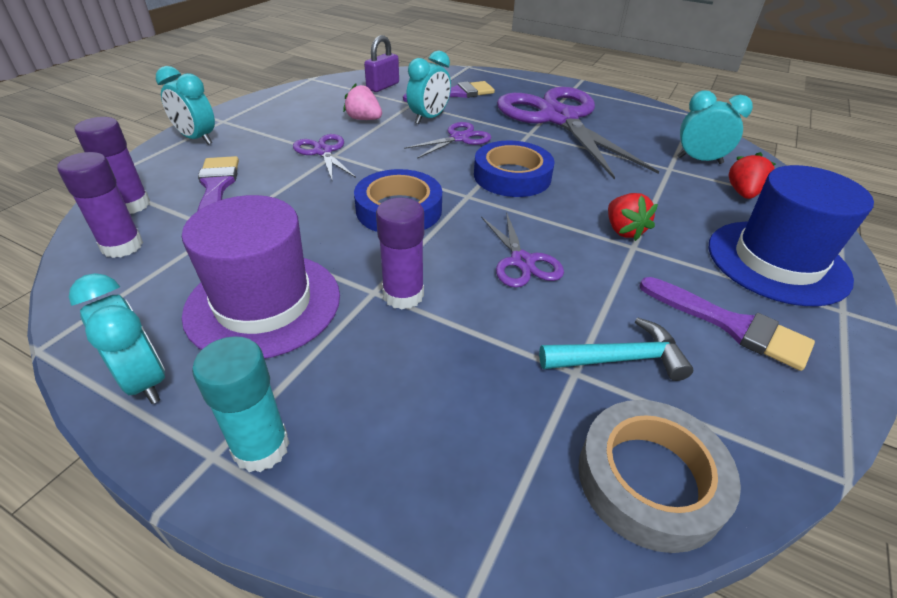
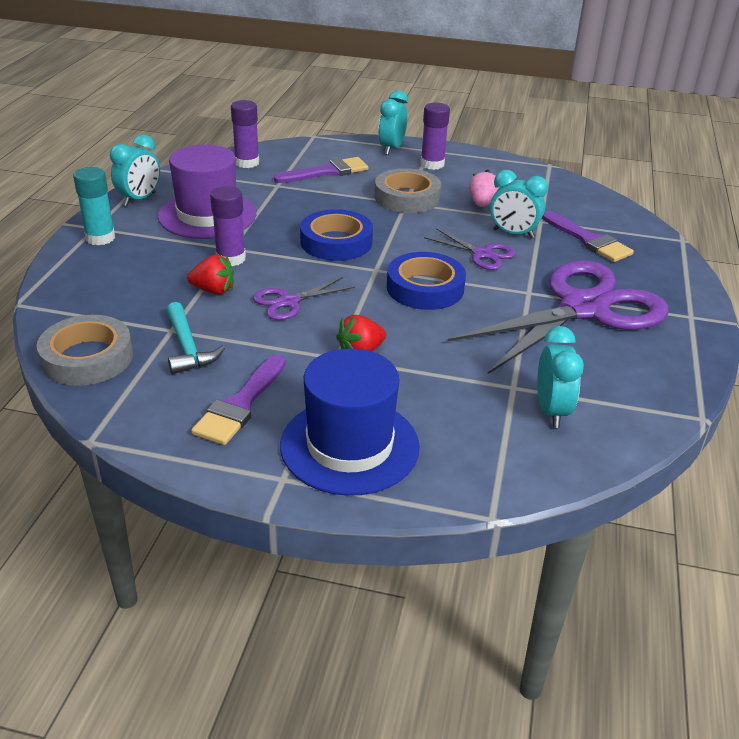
camera: 75 degrees right, 5 degrees down
purple glue stick [75,117,150,214] -> purple glue stick moved to [421,103,450,170]
purple scissors [293,134,356,180] -> grey tape [375,168,441,213]
purple padlock [364,35,399,92] -> none
red strawberry [729,152,776,199] -> red strawberry moved to [187,255,234,294]

